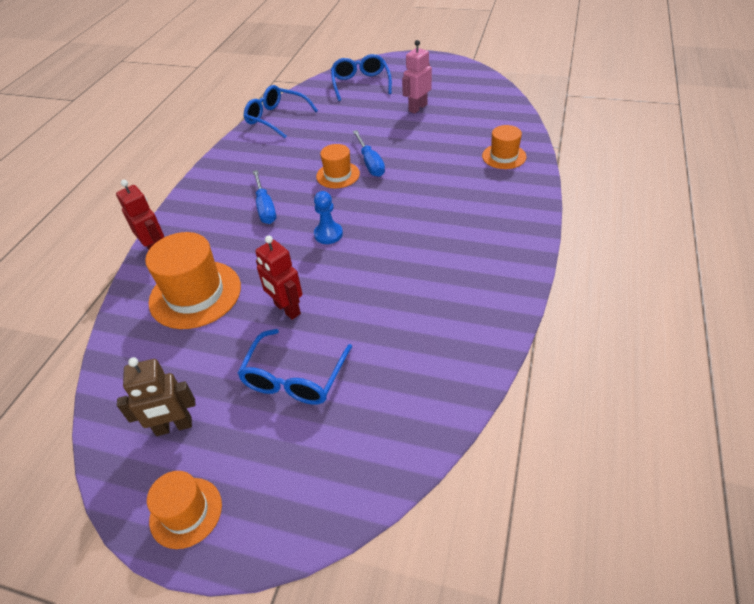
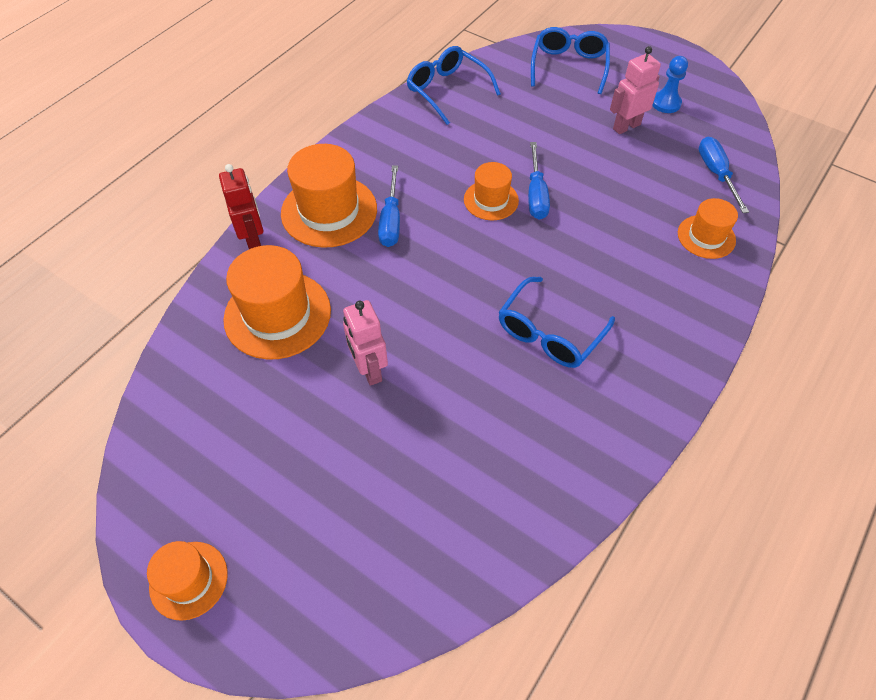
camera: 15 degrees right, 10 degrees up
brown robot [117,357,195,436] -> none
blue glasses [237,329,352,405] -> blue glasses moved to [499,277,615,368]
red robot [255,236,303,320] -> pink robot [343,300,388,386]
blue pawn [314,191,343,244] -> blue pawn moved to [652,56,688,113]
none -> orange hat [281,144,377,248]
none -> blue screwdriver [698,137,749,213]

